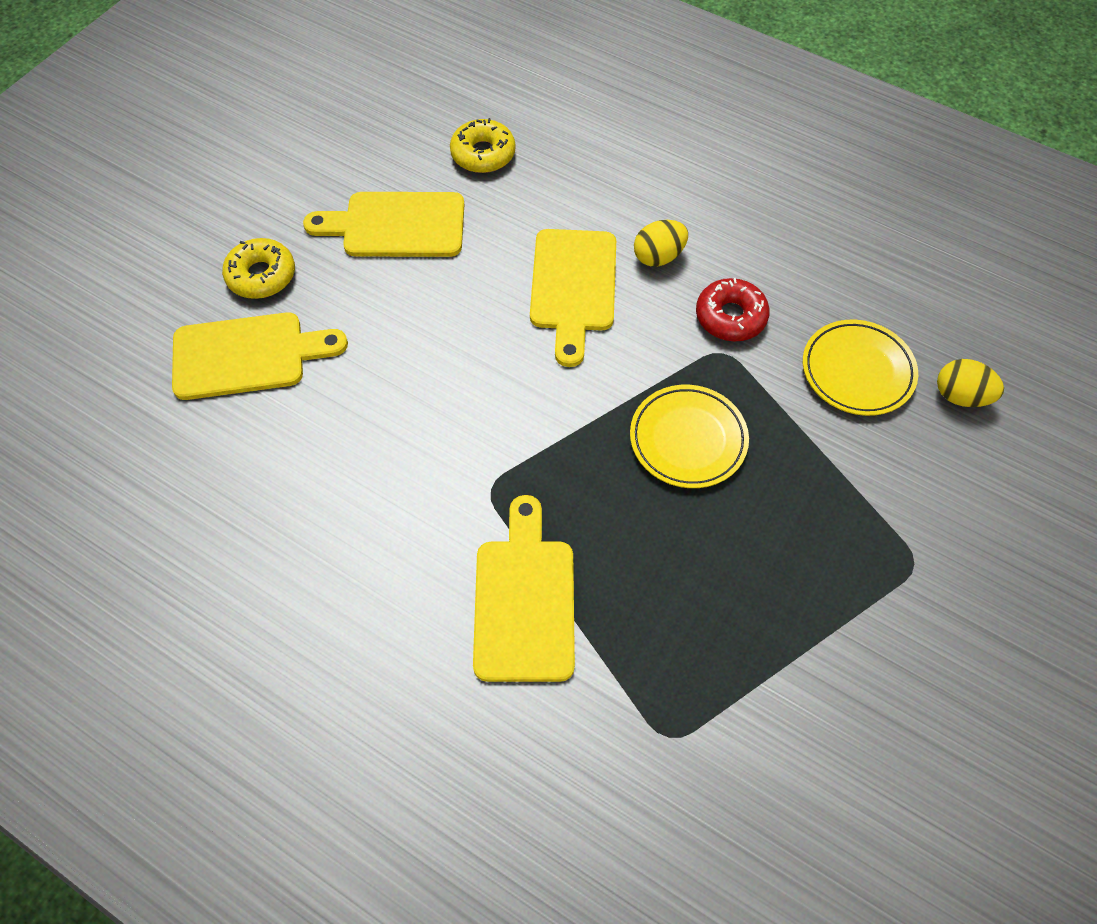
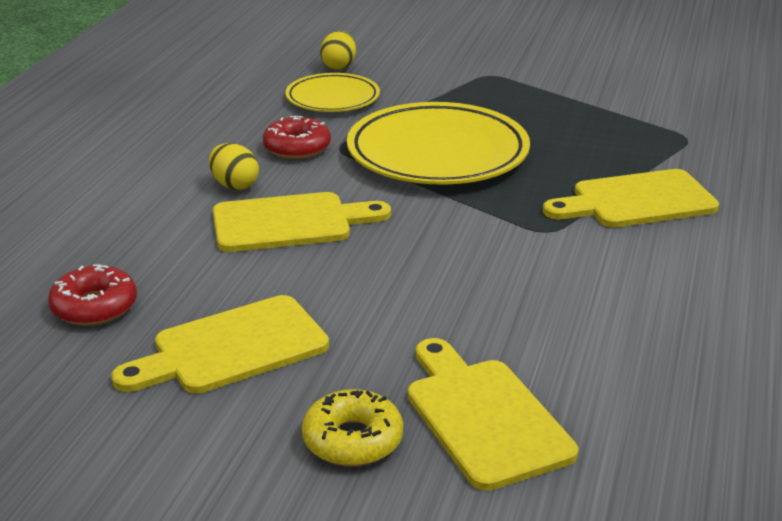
camera: 105 degrees left, 30 degrees down
yellow cutting board [303,192,464,257] -> yellow cutting board turned 75 degrees clockwise [111,295,329,394]
yellow donut [450,118,516,173] -> red donut [48,264,137,326]
yellow plate [630,385,749,488] -> yellow plate [347,102,530,185], size x1.75

